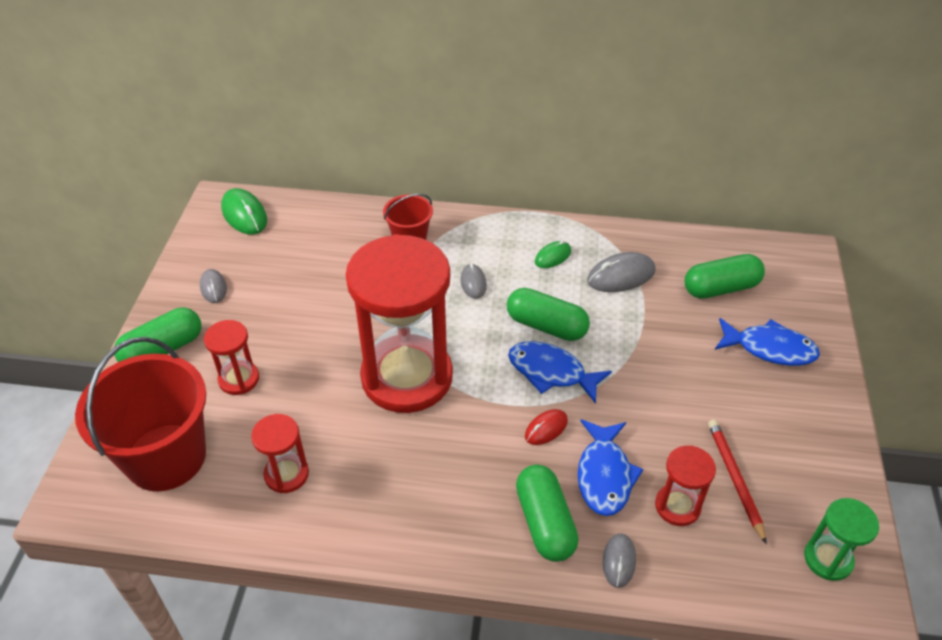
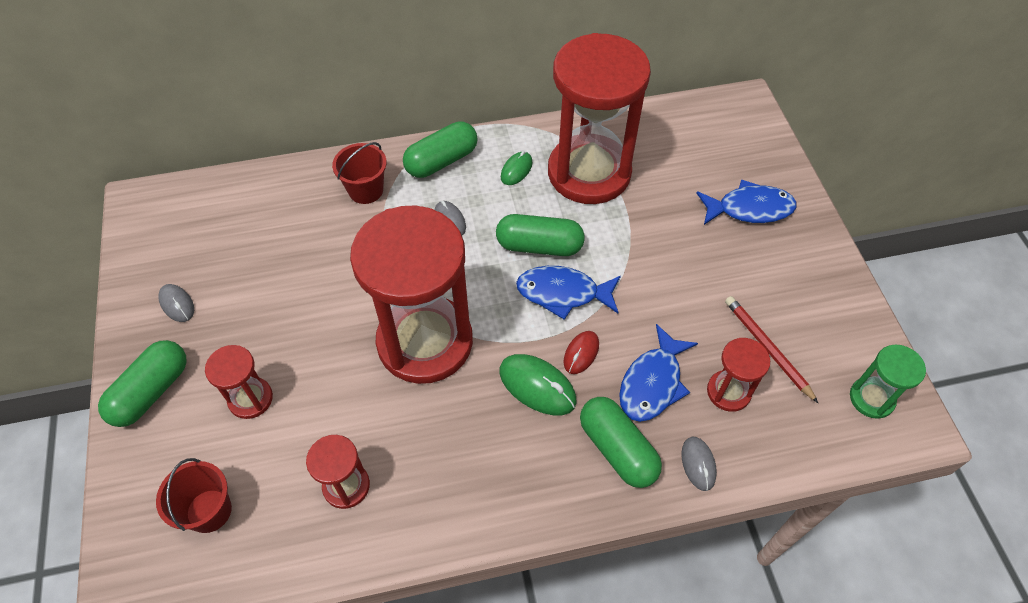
camera: 20 degrees left, 10 degrees up
red bucket [75,337,206,491] -> red bucket [156,458,232,533], size x0.51
green mouse [221,188,267,235] -> green mouse moved to [500,354,577,415]
blue fish [578,419,643,516] -> blue fish turned 45 degrees clockwise [619,324,698,422]
grey mouse [587,252,656,292] -> red hourglass [548,33,651,204]
green capsule [685,254,765,299] -> green capsule moved to [403,121,478,178]

